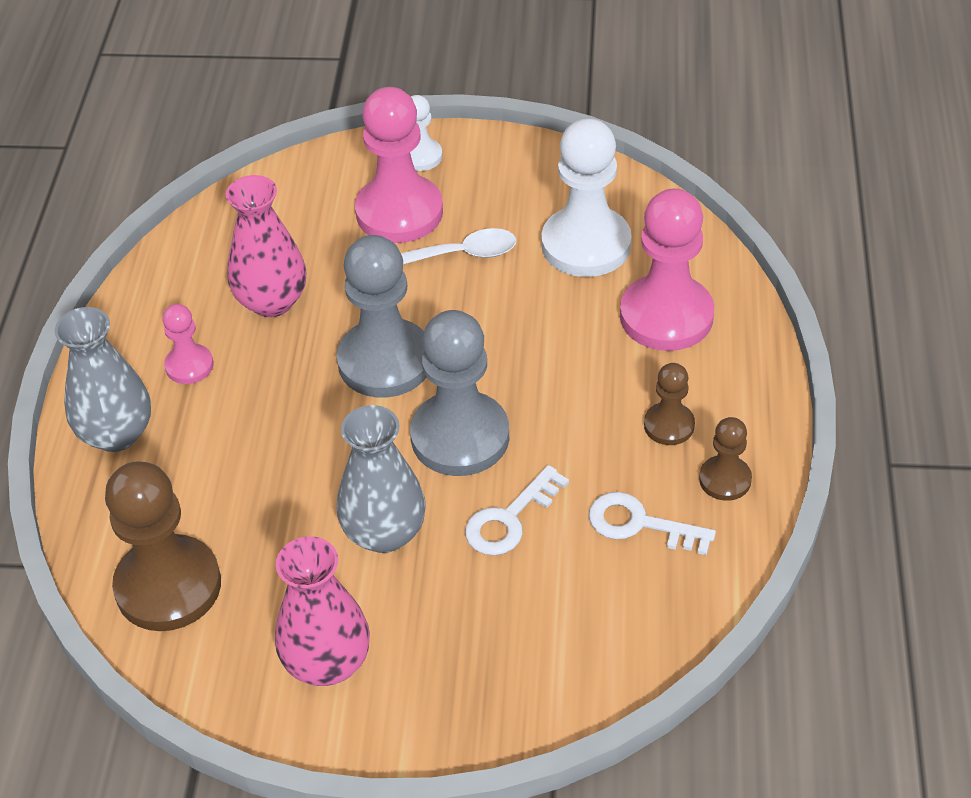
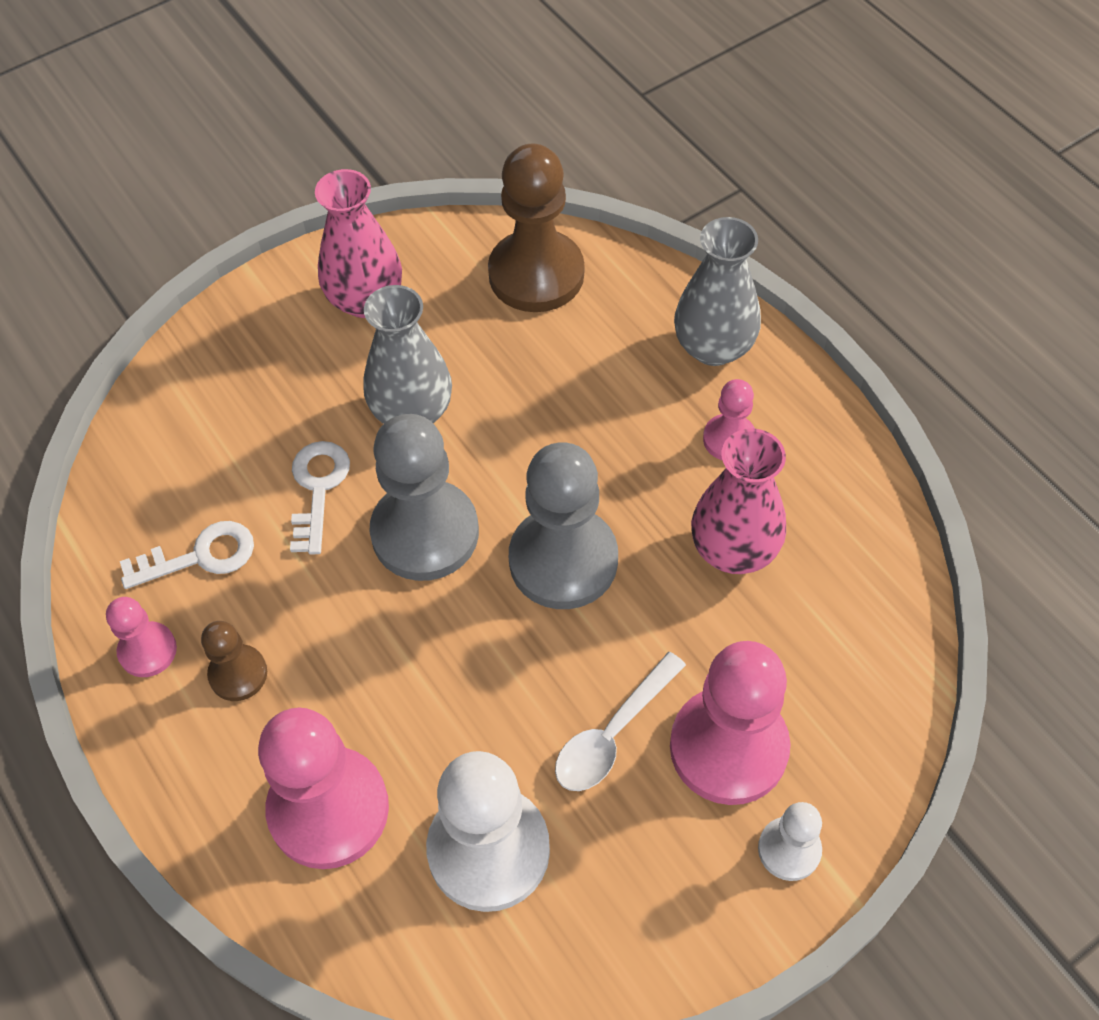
camera: 140 degrees right, 10 degrees up
brown pawn [699,417,752,501] -> pink pawn [106,597,177,677]

